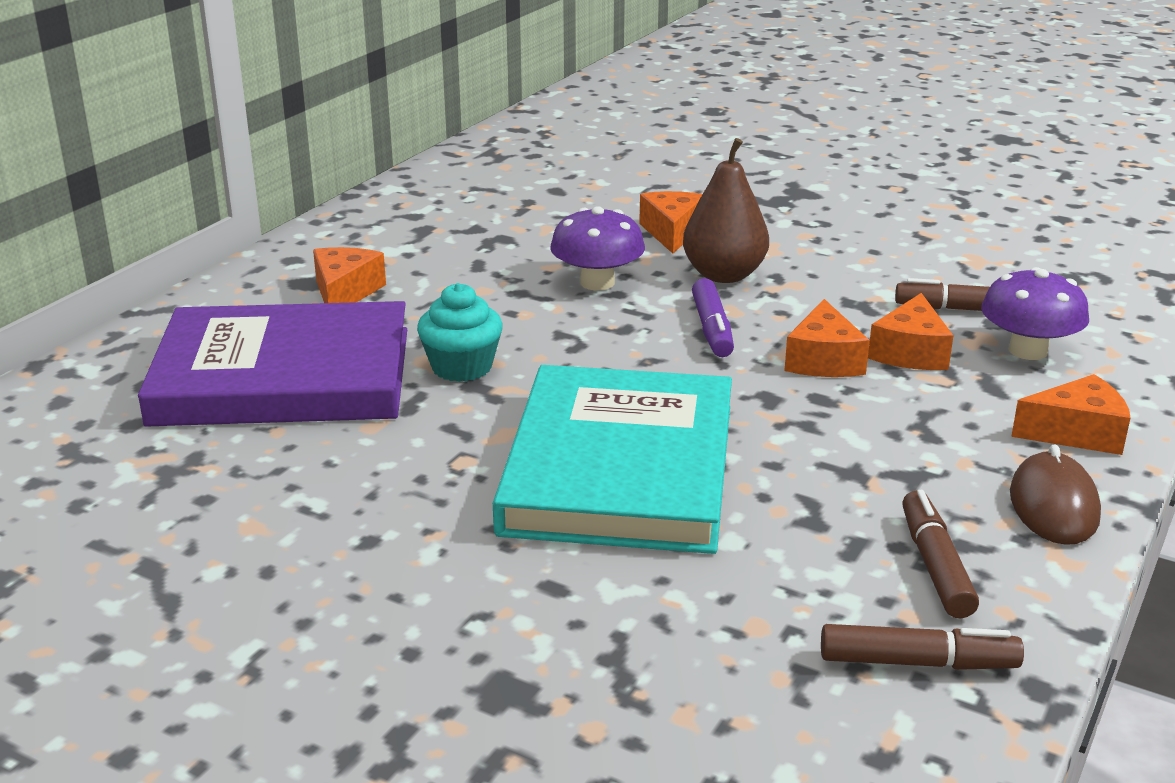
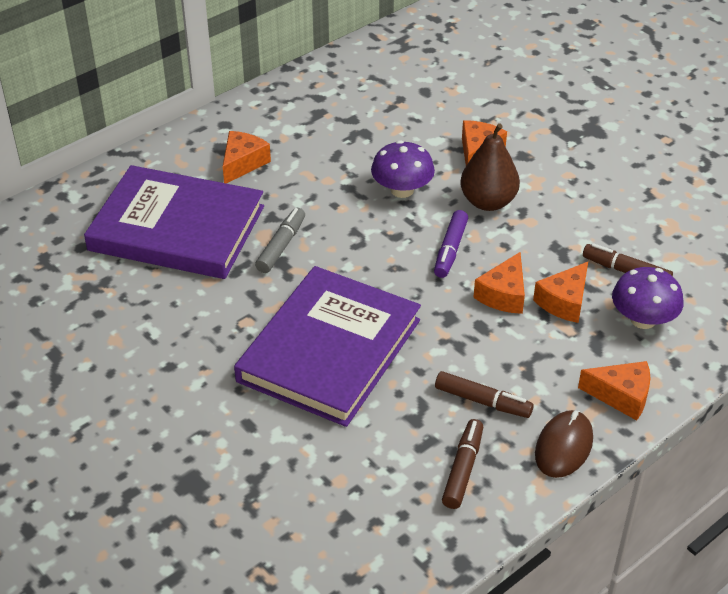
camera: 20 degrees right, 15 degrees up
turquoise cupcake [417,283,503,382] -> grey marker [255,208,305,273]
turquoise book [493,365,732,554] -> purple book [234,266,421,427]
brown marker [821,624,1024,670] -> brown marker moved to [435,371,534,418]

